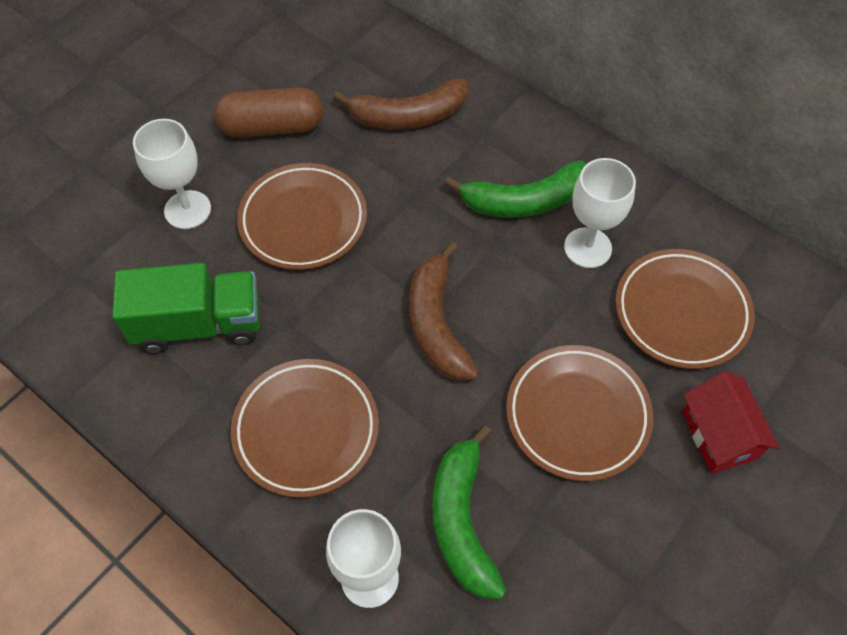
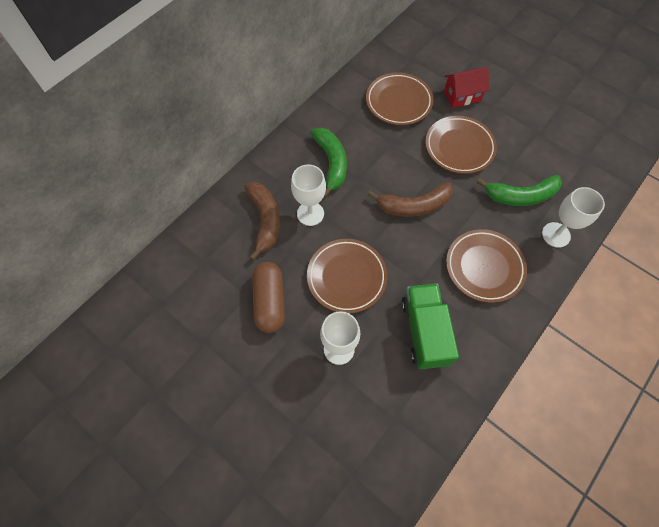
camera: 90 degrees left, 5 degrees up
white goblet [564,158,636,268] -> white goblet moved to [291,165,326,226]

